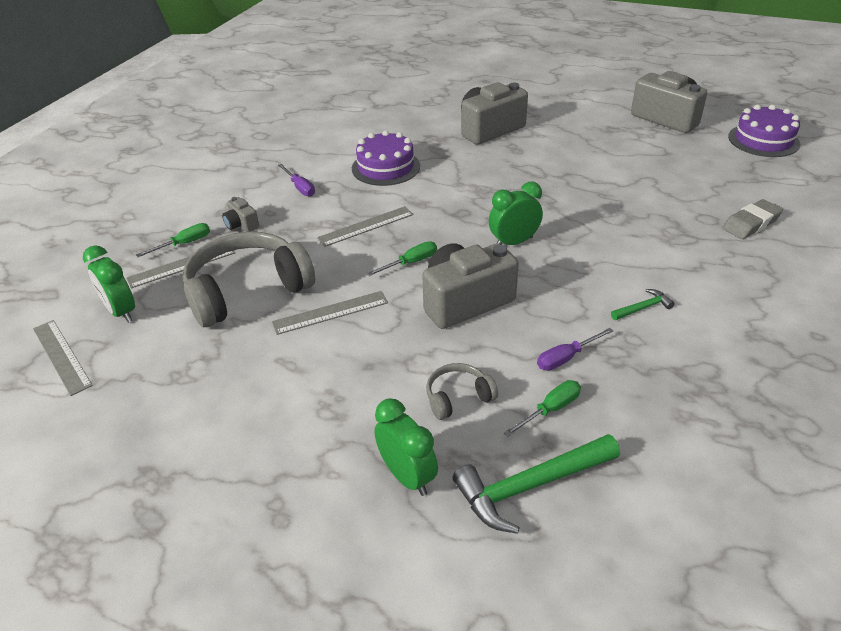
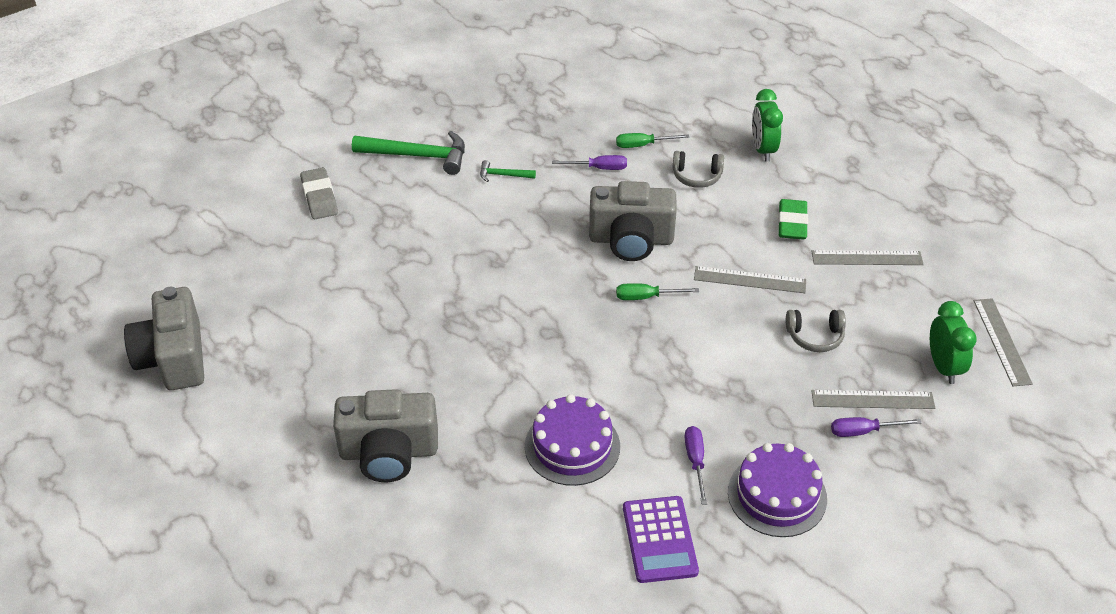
camera: 150 degrees left, 5 degrees up
green screwdriver [136,223,210,257] -> purple screwdriver [831,417,922,437]
grey headphones [182,232,315,327] -> grey headphones [786,310,846,352], size x0.46
grey camera [222,197,259,232] -> none
grey ruler [317,206,414,247] -> grey ruler moved to [812,250,924,265]
green hammer [453,434,620,534] -> green hammer moved to [352,131,465,175]
green clock [489,182,543,245] -> none
grey eraser [722,199,783,239] -> grey eraser turned 75 degrees clockwise [300,168,338,219]
purple cake [728,105,800,157] -> purple cake moved to [728,443,827,537]
none -> purple calculator [623,496,699,583]
none -> green eraser [778,199,808,240]

